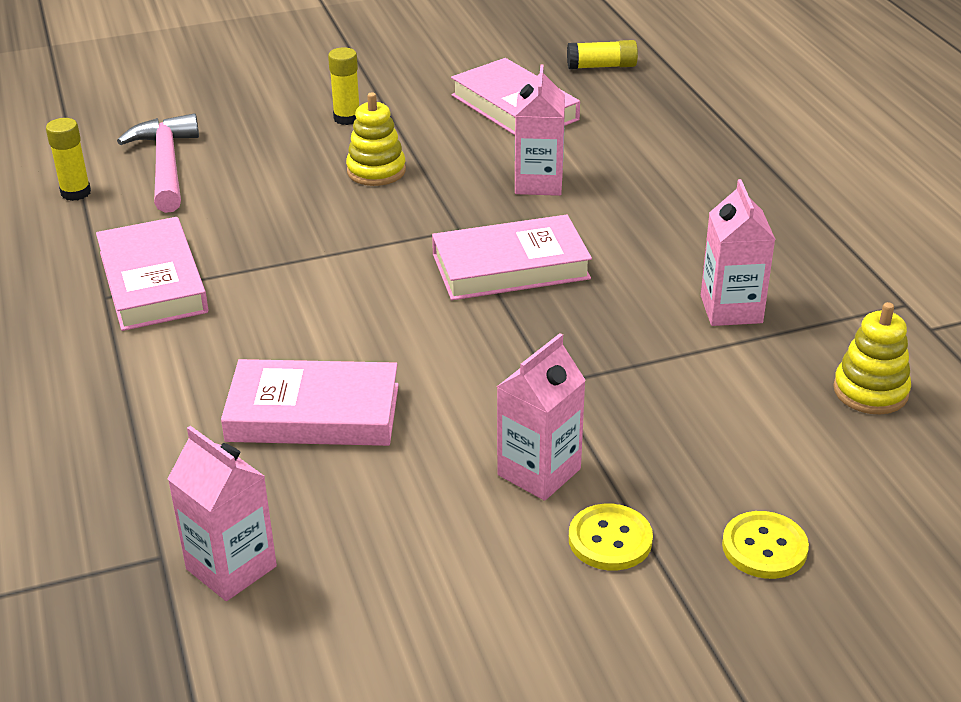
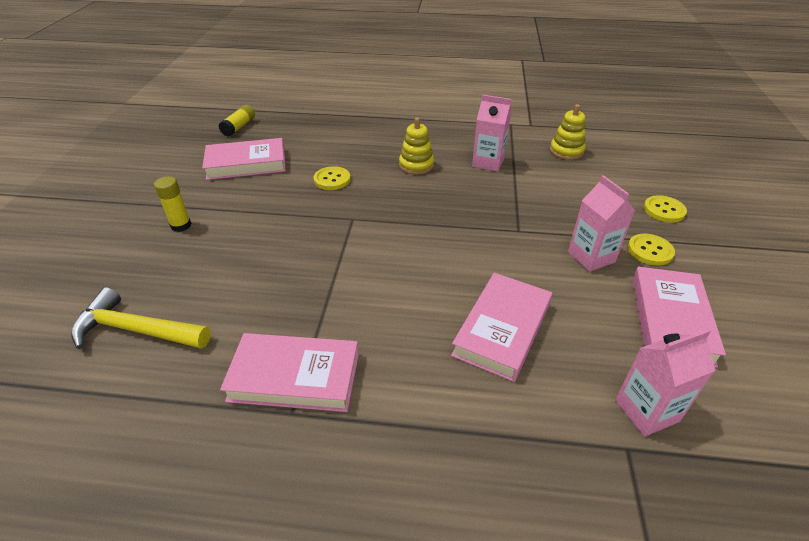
camera: 65 degrees left, 5 degrees up
yellow glue stick [46,118,91,201] -> none
pink hammer [117,113,199,213] -> yellow hammer [71,287,211,349]
yellow stacking toy [346,92,406,186] -> yellow stacking toy moved to [399,117,434,175]
pink book [432,215,592,300] -> pink book moved to [632,267,726,368]
pink carton [515,65,565,196] -> yellow button [314,166,351,190]

